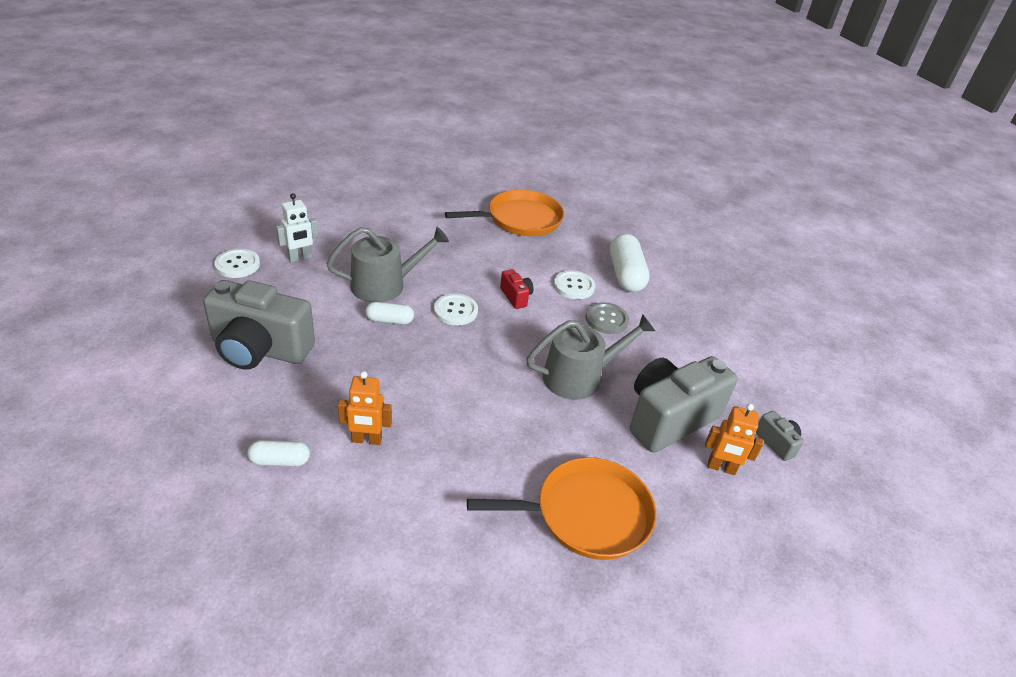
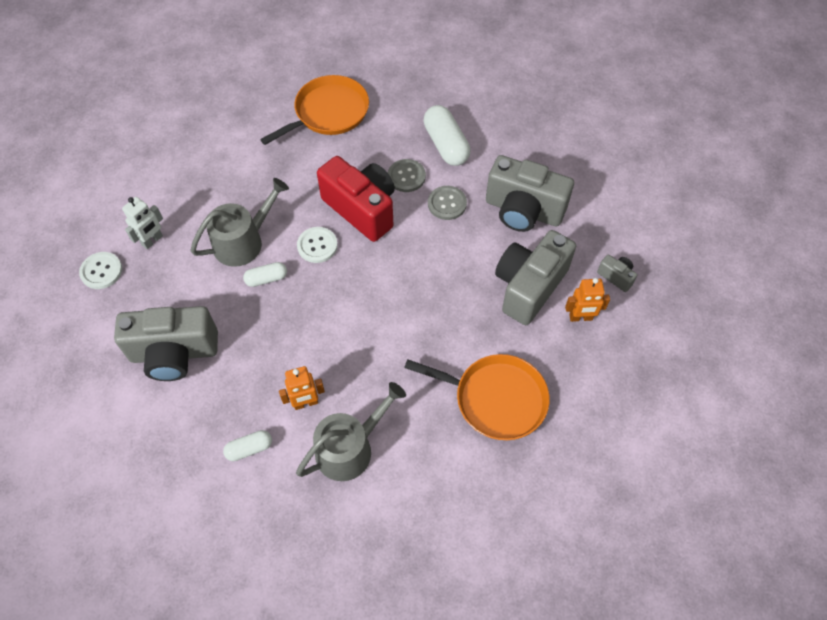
camera: 15 degrees left, 20 degrees up
orange pan [467,457,656,560] -> orange pan turned 45 degrees clockwise [404,354,550,440]
red camera [500,269,534,309] -> red camera [317,156,395,242], size x2.31
grey watering can [526,314,655,400] -> grey watering can moved to [296,382,406,481]
white button [554,270,595,299] -> grey button [388,159,426,192]
none -> grey camera [486,155,574,232]

